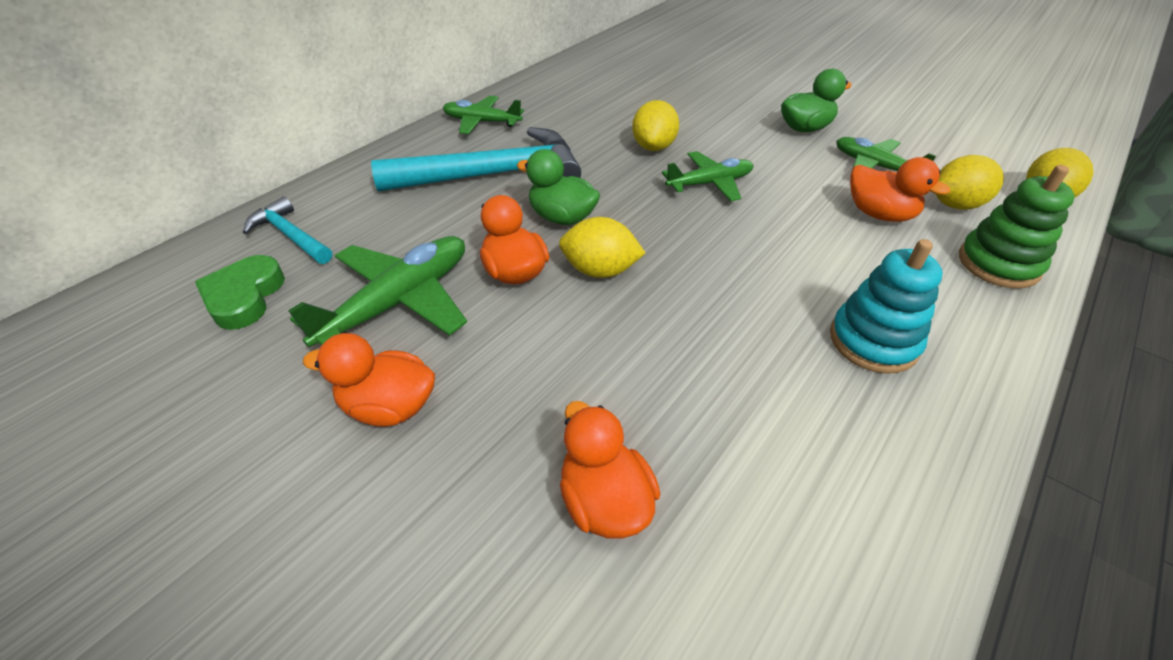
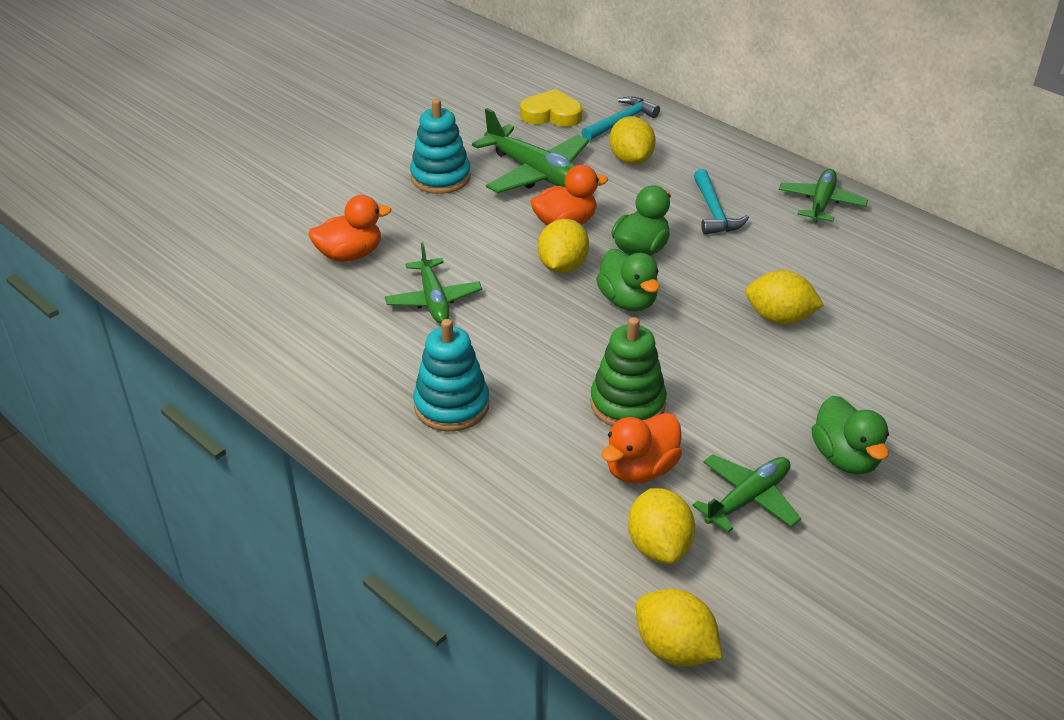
camera: 95 degrees right, 5 degrees down
green heart [195,255,285,330] -> yellow heart [520,89,582,127]
orange duck [303,333,435,427] -> turquoise stacking toy [410,99,471,194]
turquoise hammer [371,127,581,191] -> turquoise hammer [694,169,749,235], size x0.51
green plane [662,151,754,201] -> green plane moved to [385,243,482,324]
green stacking toy [959,165,1074,289] -> green stacking toy moved to [590,317,667,426]
none -> green duck [596,249,660,311]
none -> yellow lemon [609,116,656,165]

